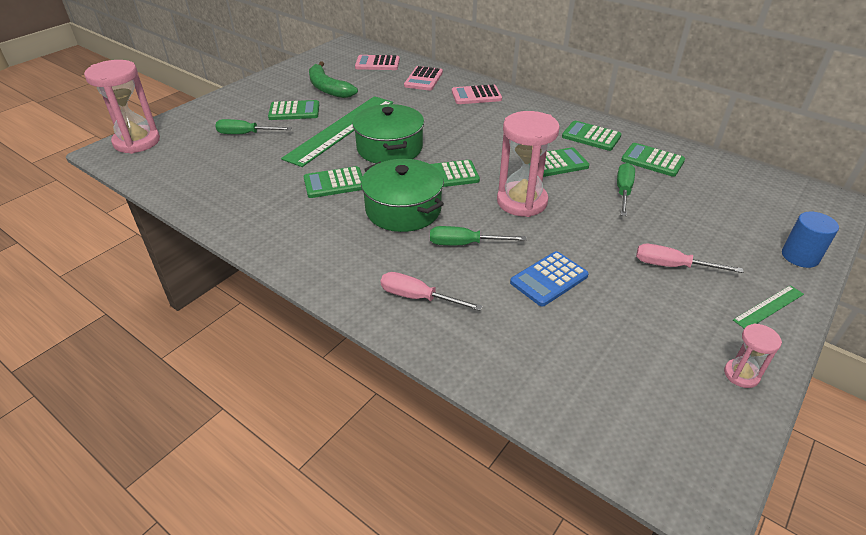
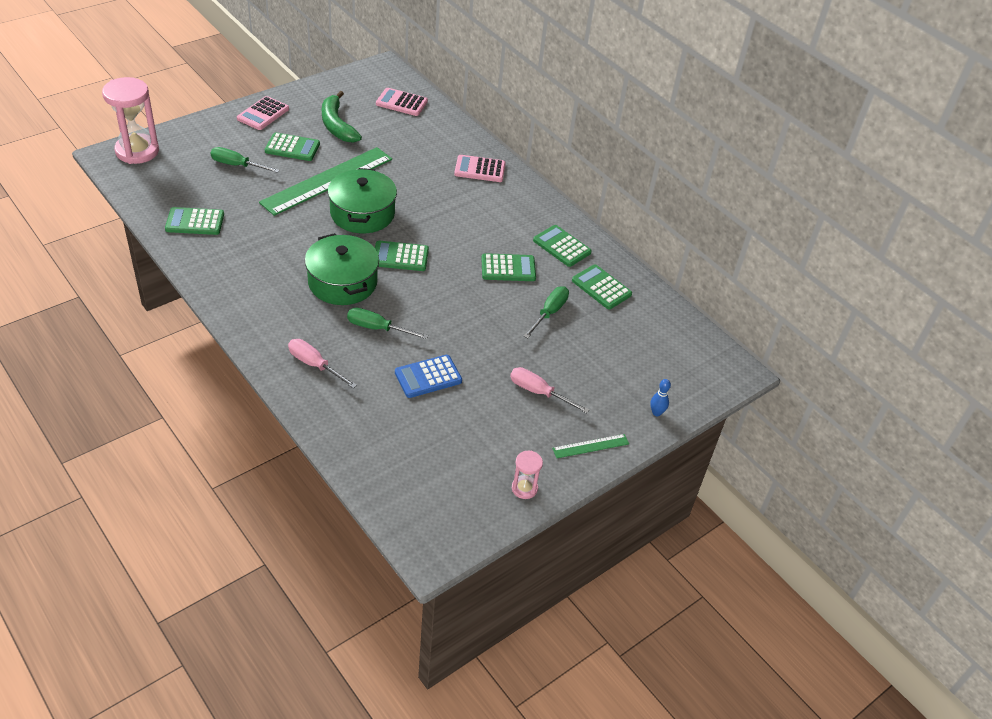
camera: 10 degrees right, 5 degrees up
green calculator [304,166,363,198] -> green calculator moved to [165,207,224,235]
pink calculator [404,66,443,91] -> pink calculator moved to [237,96,289,130]
pink hourglass [497,111,560,217] -> none
blue cylinder [782,211,839,268] -> blue bowling pin [650,379,671,416]

